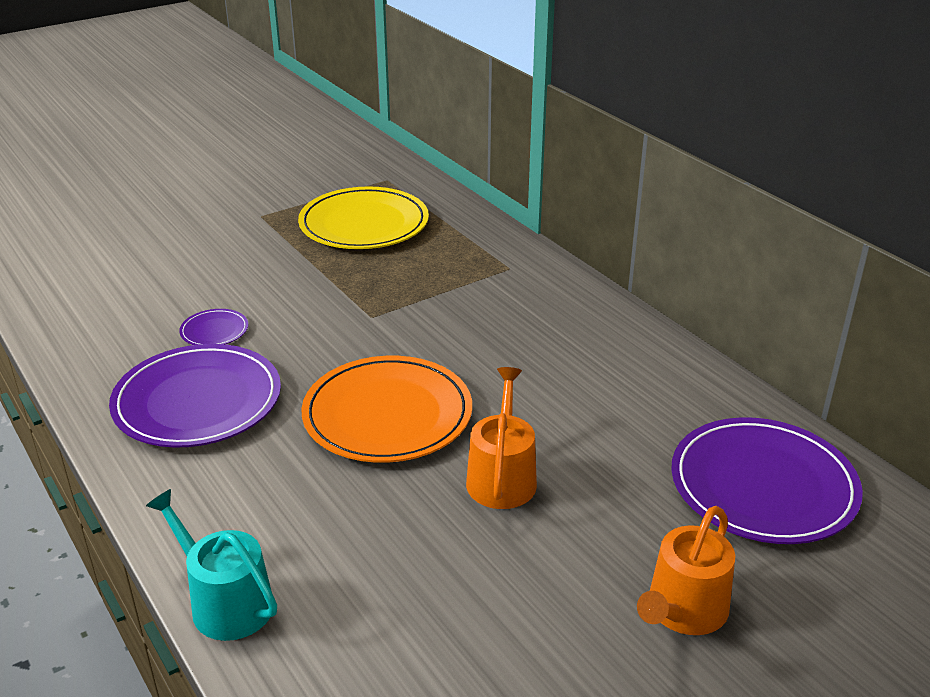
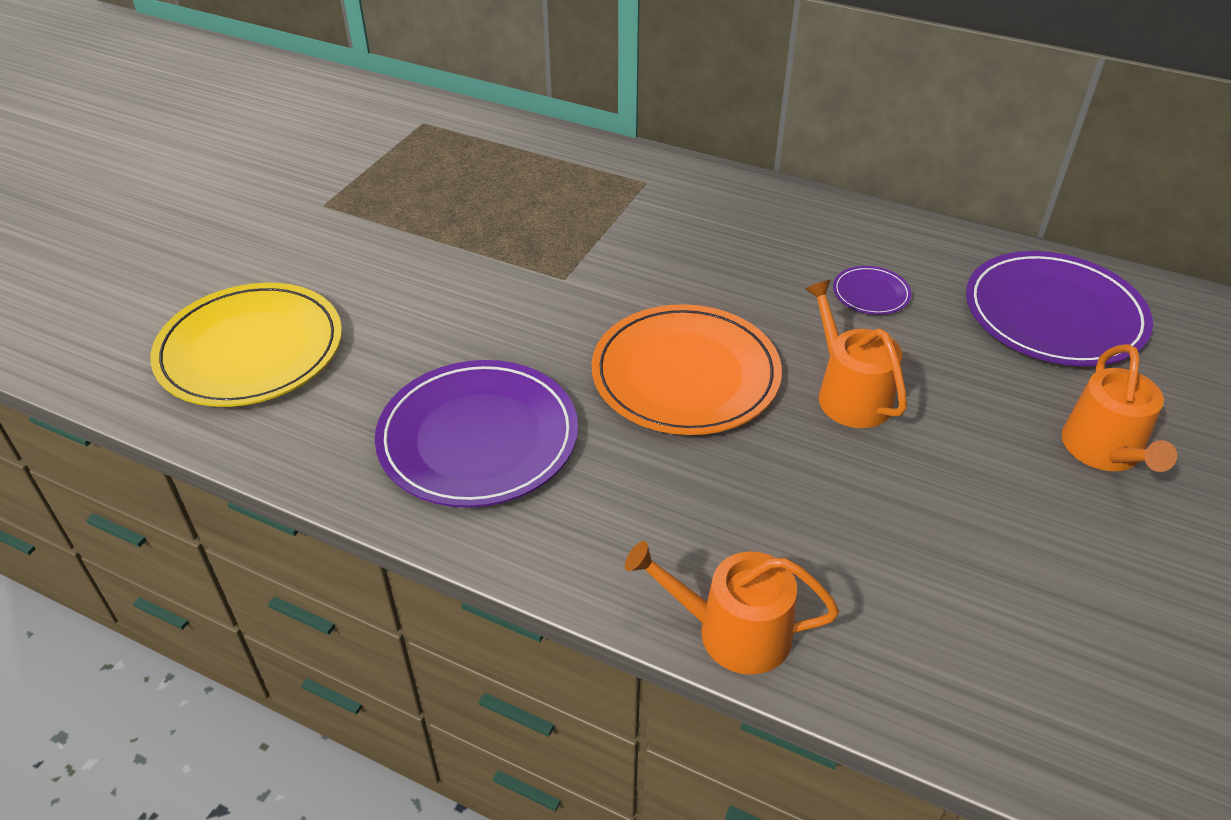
camera: 30 degrees left, 10 degrees up
turquoise watering can [146,489,277,641] -> orange watering can [625,541,839,675]
purple plate [179,309,248,345] -> purple plate moved to [833,266,912,315]
yellow plate [298,186,429,249] -> yellow plate moved to [150,283,342,407]

